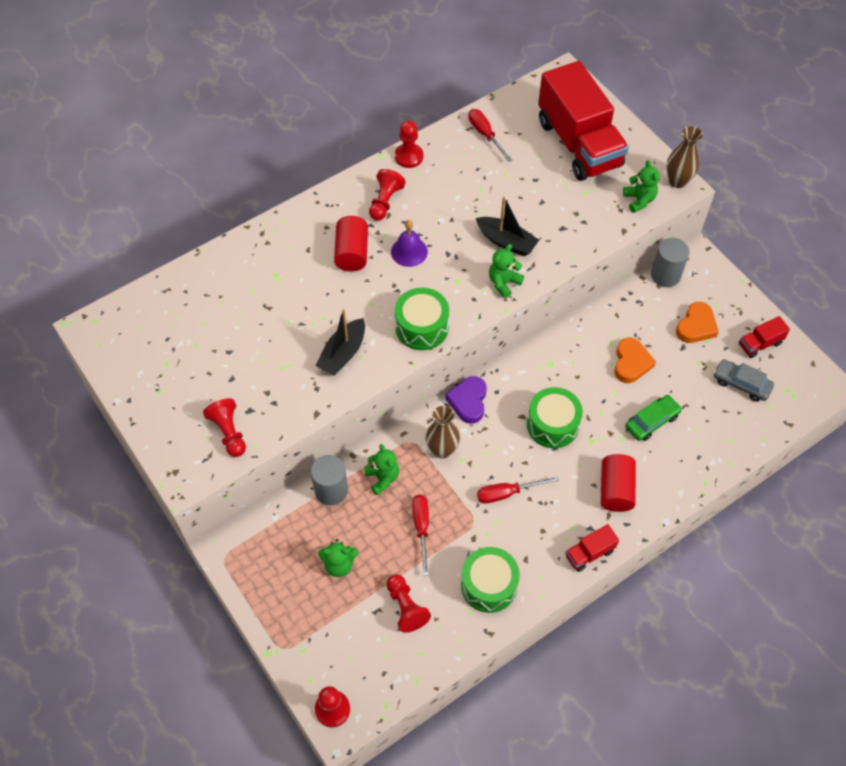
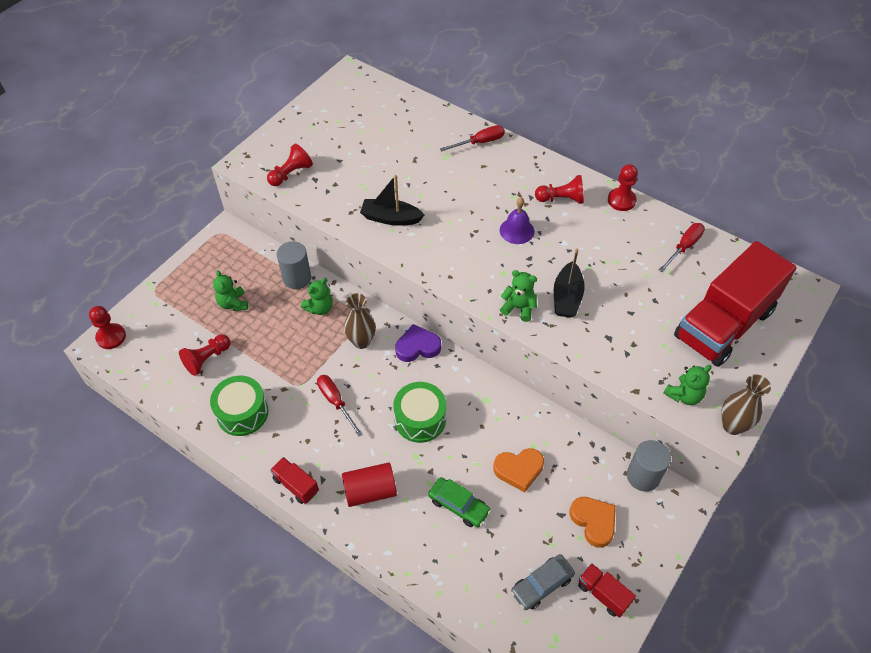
camera: 70 degrees right, 5 degrees down
red cylinder [334,216,368,271] -> none
green drum [395,288,449,350] -> none
red screwdriver [412,495,429,576] -> red screwdriver moved to [440,125,505,152]
orange heart [676,302,719,343] -> orange heart turned 135 degrees counterclockwise [569,497,616,548]
grey car [714,359,774,402] -> grey car turned 135 degrees counterclockwise [511,554,575,610]

